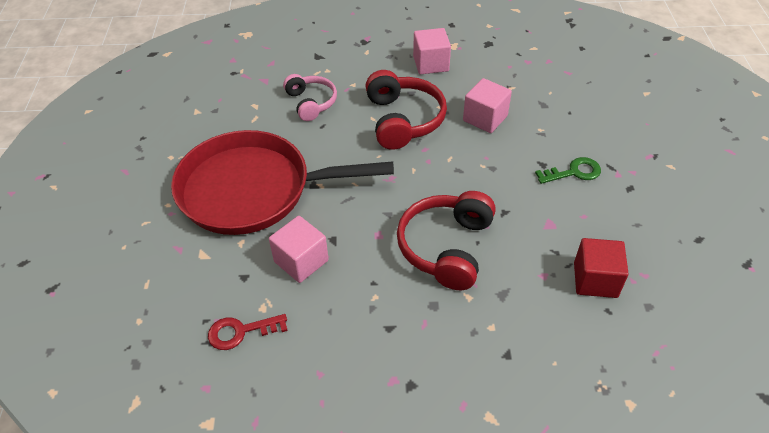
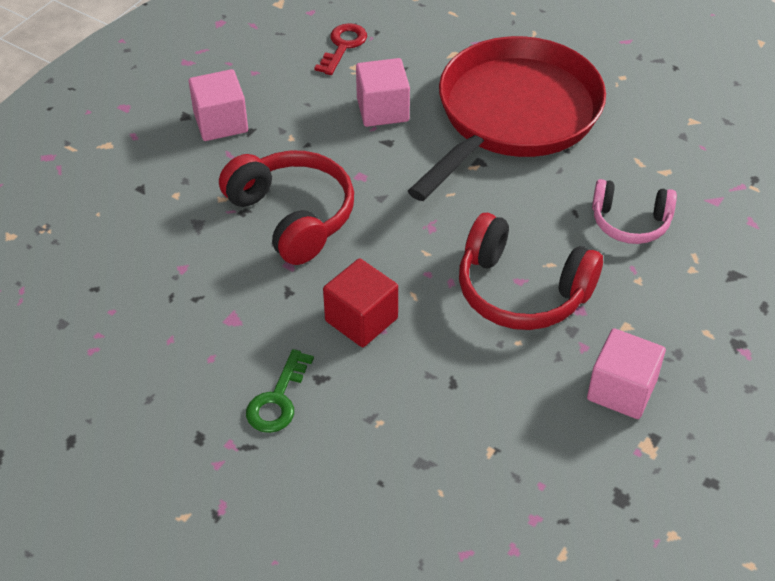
camera: 125 degrees right, 0 degrees up
pink cube [463,78,512,133] -> pink cube moved to [188,69,248,141]
red cube [574,238,629,298] -> red cube moved to [323,258,398,347]

